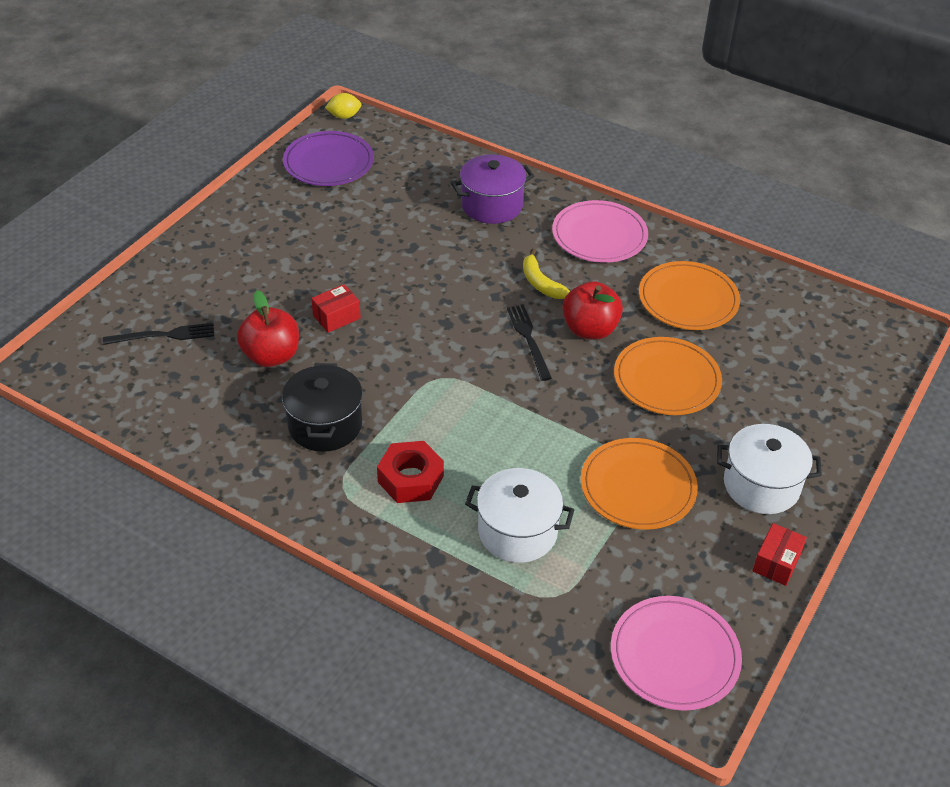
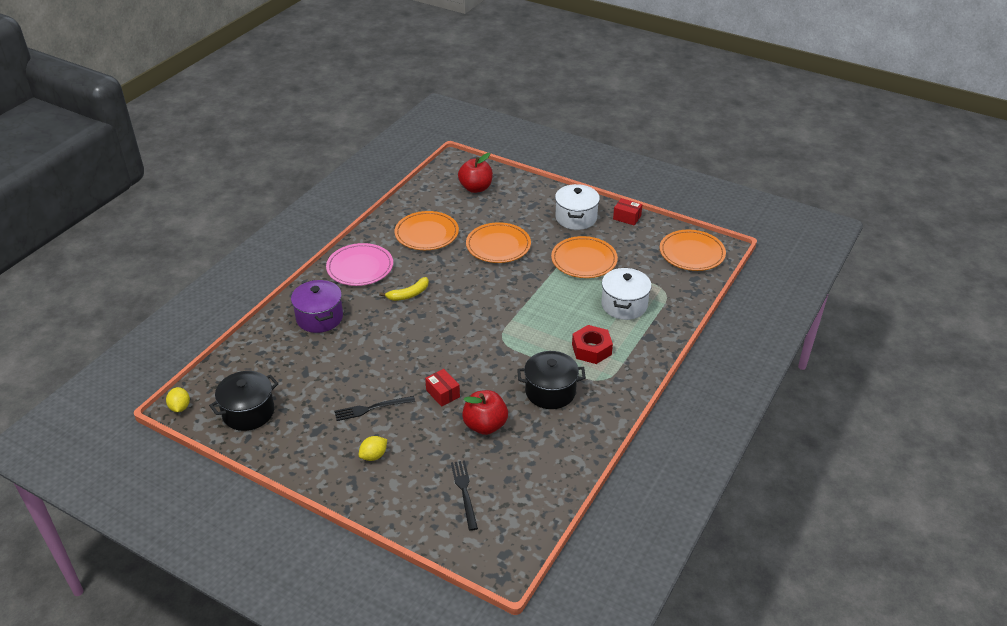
camera: 90 degrees left, 5 degrees down
purple plate [283,131,374,186] -> black pot [209,371,279,431]
black fork [507,305,552,381] -> black fork moved to [334,396,415,421]
red apple [562,281,623,340] -> red apple moved to [458,153,493,193]
pink plate [611,596,742,711] -> orange plate [660,230,726,271]
none -> yellow lemon [359,436,387,461]

